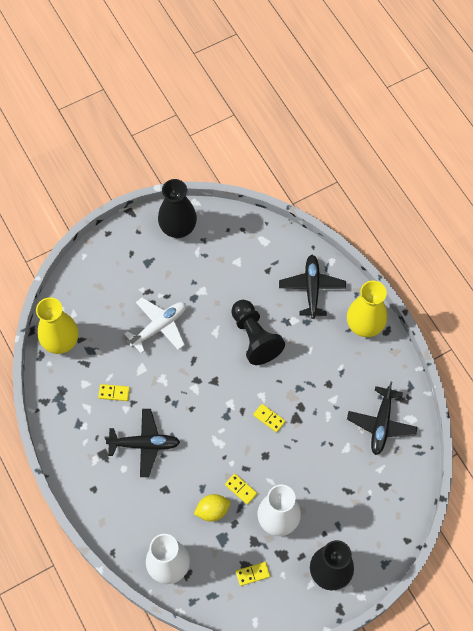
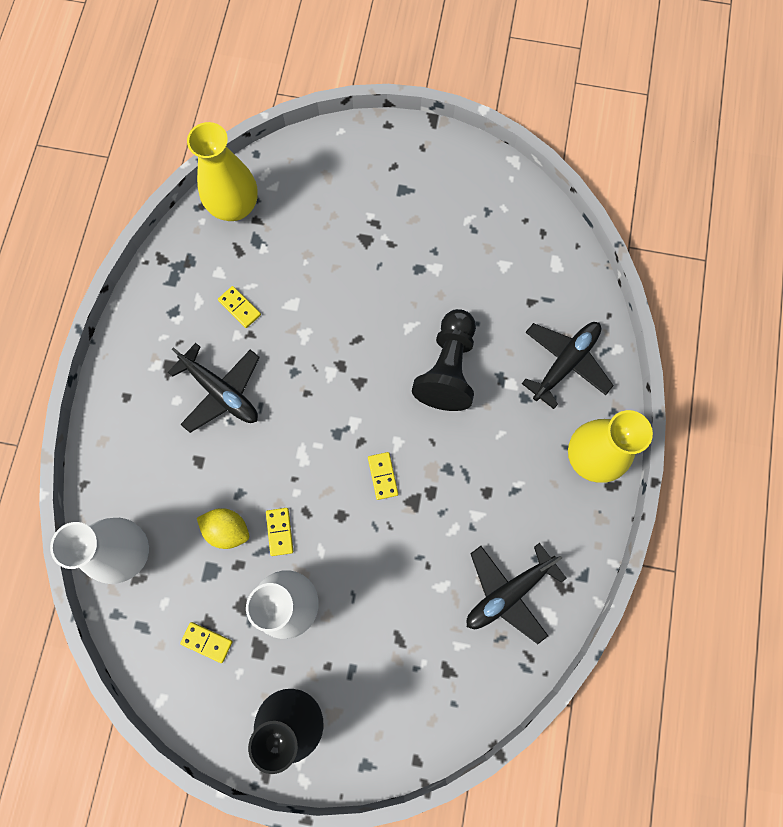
camera: 40 degrees right, 10 degrees up
white plane [124,297,186,353] -> none
black vase [158,179,197,238] -> none

